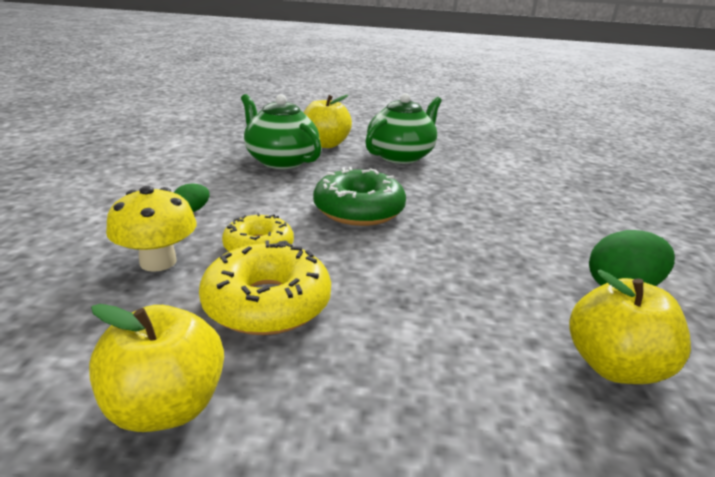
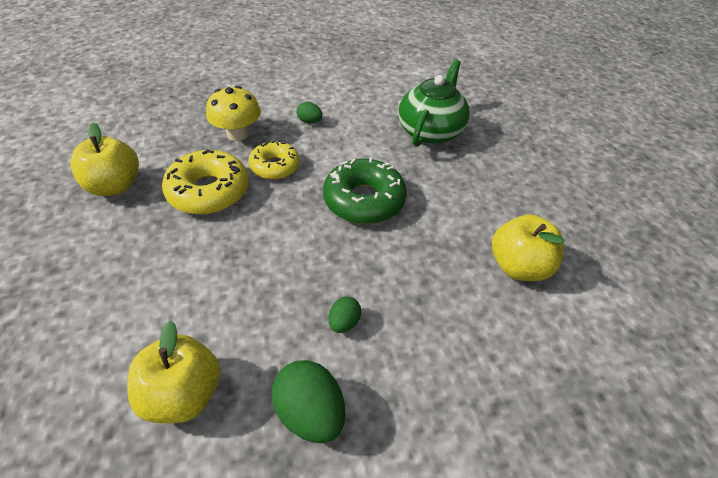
camera: 70 degrees right, 20 degrees up
yellow apple [304,95,352,148] -> yellow apple moved to [492,214,564,281]
green teapot [365,93,442,164] -> none
none -> green egg [329,297,361,333]

